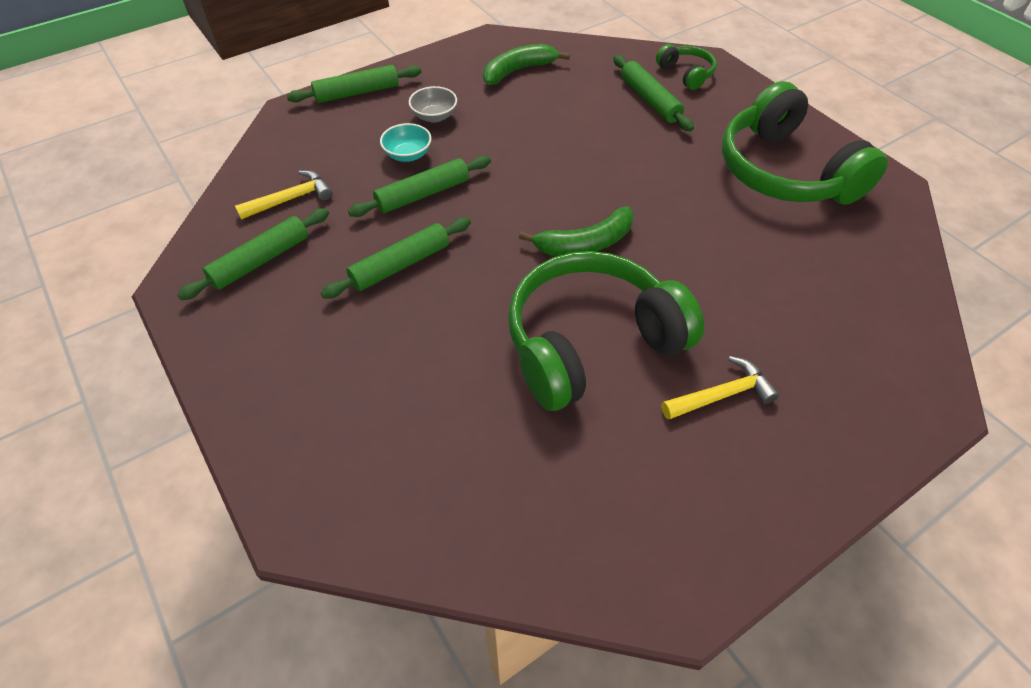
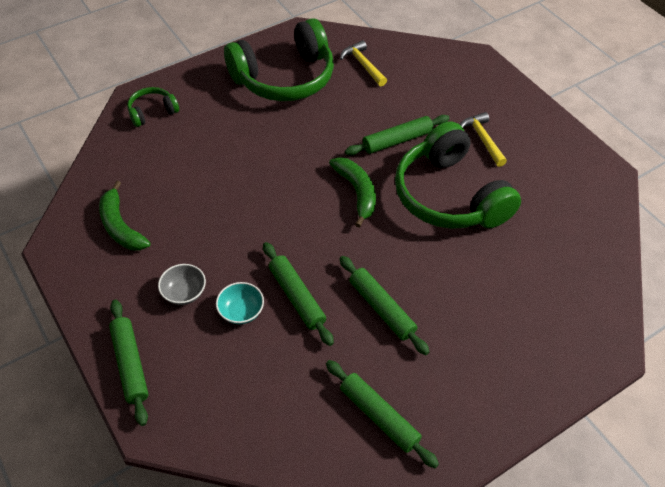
camera: 90 degrees left, 0 degrees up
yellow hammer [235,170,333,220] -> yellow hammer moved to [340,40,387,86]
green rolling pin [613,55,694,131] -> green rolling pin moved to [345,115,450,156]

